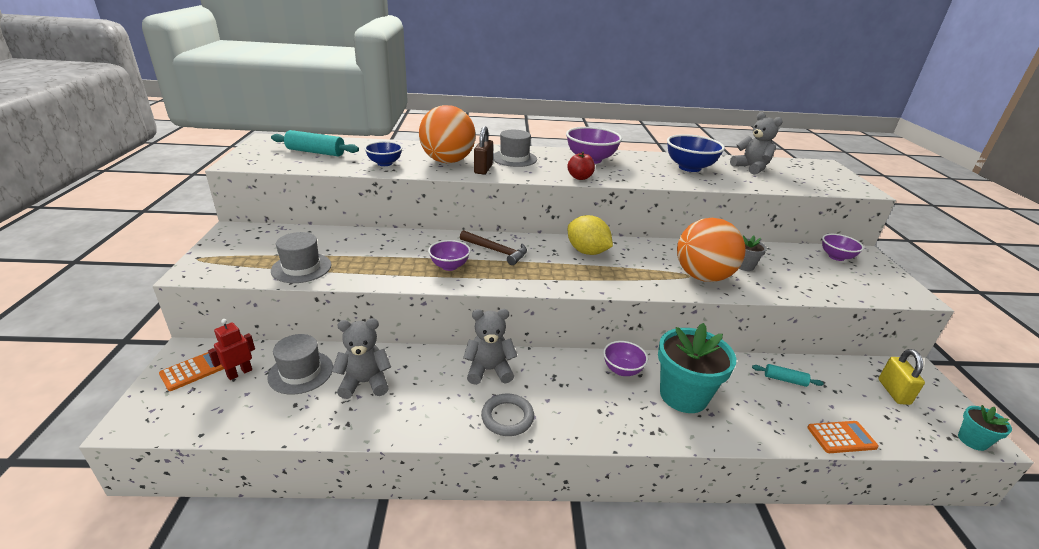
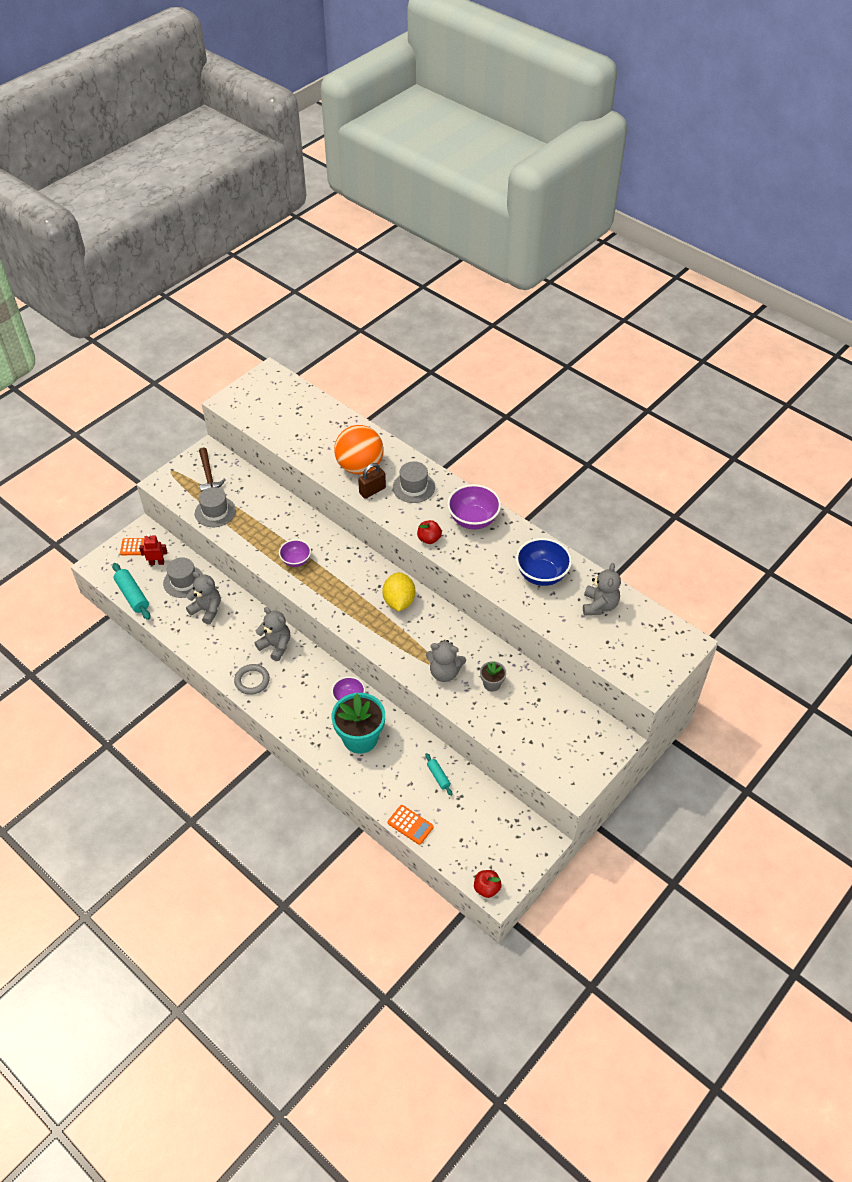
camera: 45 degrees right, 20 degrees up
turquoise rolling pin [271,130,359,156] -> turquoise rolling pin moved to [112,563,150,620]
blue bowl [364,141,403,166] -> none
brown hammer [460,230,527,265] -> brown hammer moved to [199,447,226,492]
orange ball [677,218,746,282] -> grey teddy bear [426,640,466,682]
purple bowl [822,234,864,261] -> none
yellow padlock [879,349,925,405] -> none
turquoise flower pot [958,405,1012,451] -> red apple [474,870,502,898]

